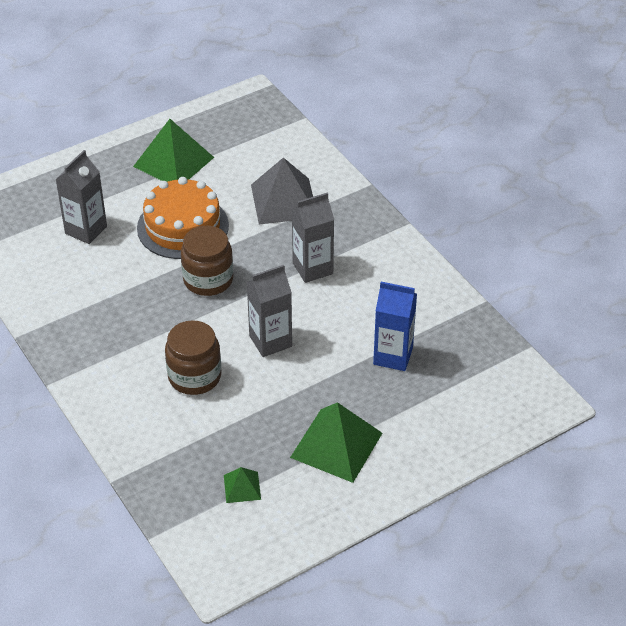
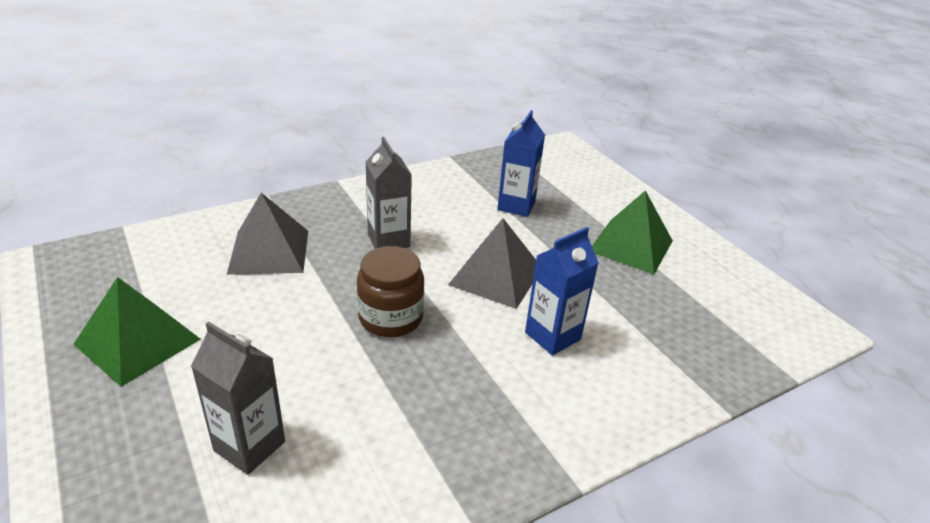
camera: 90 degrees left, 10 degrees down
orange cake [137,177,229,259] -> none
brown jar [165,320,221,395] -> blue carton [525,227,599,355]
green pyramid [224,467,261,503] -> none
grey carton [247,265,292,357] -> grey pyramid [448,218,536,309]

